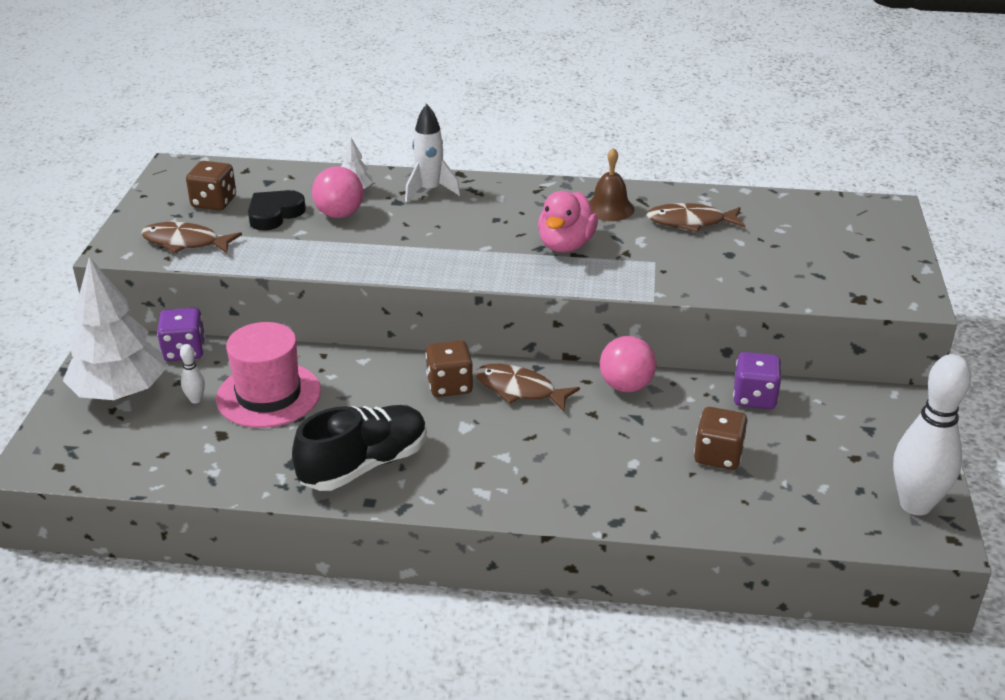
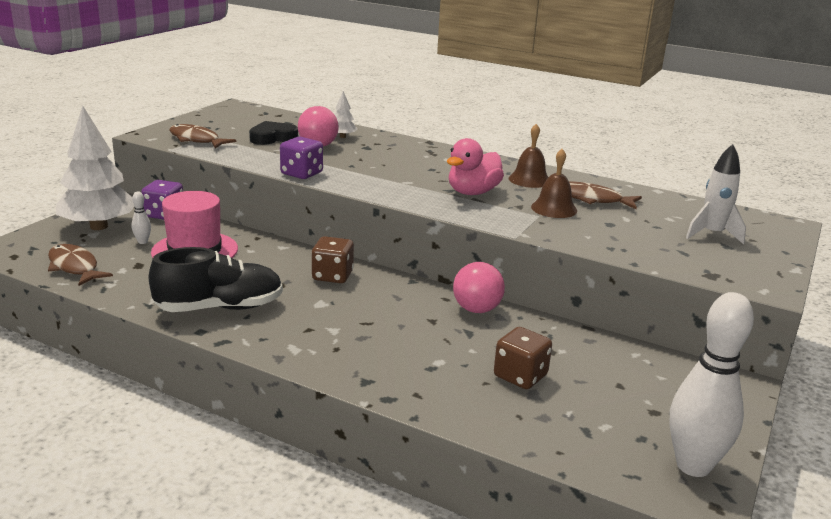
camera: 20 degrees right, 10 degrees down
brown dice [186,161,236,211] -> none
white rocket [405,104,461,202] -> white rocket moved to [686,144,746,245]
brown fish [475,364,580,411] -> brown fish moved to [48,244,113,286]
purple dice [733,352,782,409] -> purple dice moved to [280,137,323,179]
none -> brown bell [531,149,577,218]

